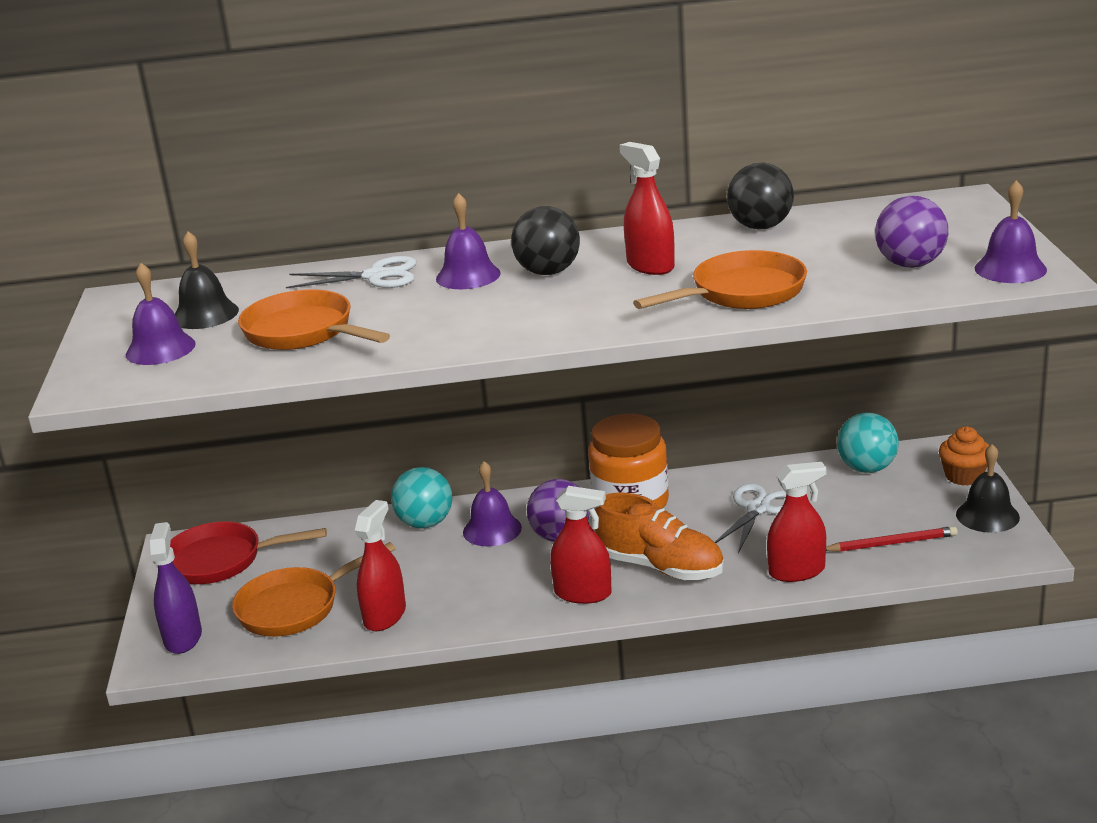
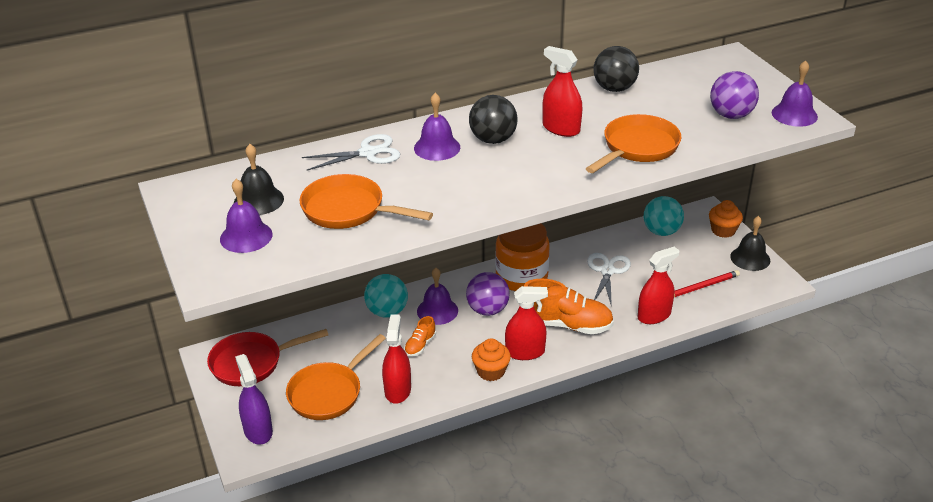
camera: 20 degrees left, 10 degrees up
none -> orange shoe [404,316,436,357]
none -> orange cupcake [472,338,511,381]

